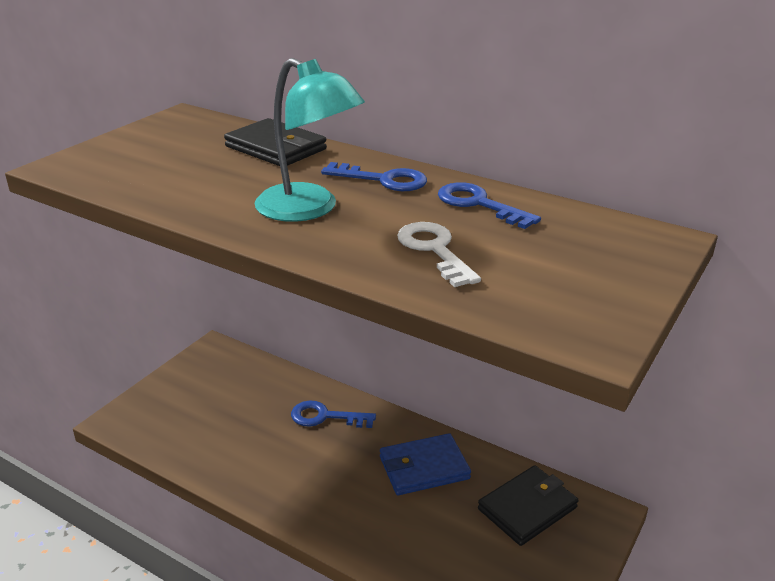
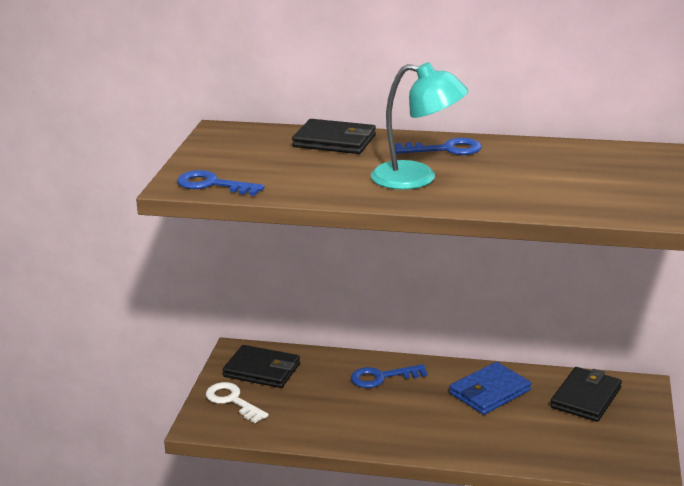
camera: 20 degrees left, 5 degrees down
white key [397,222,481,287] -> white key moved to [206,382,269,423]
blue key [438,182,541,229] -> blue key moved to [177,170,265,196]
none -> black wallet [223,345,300,388]

